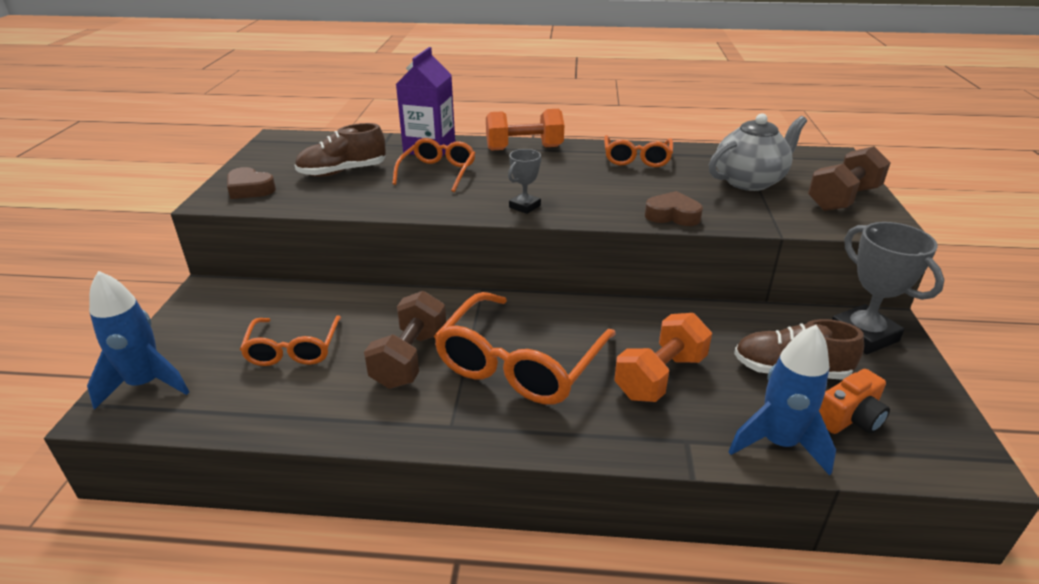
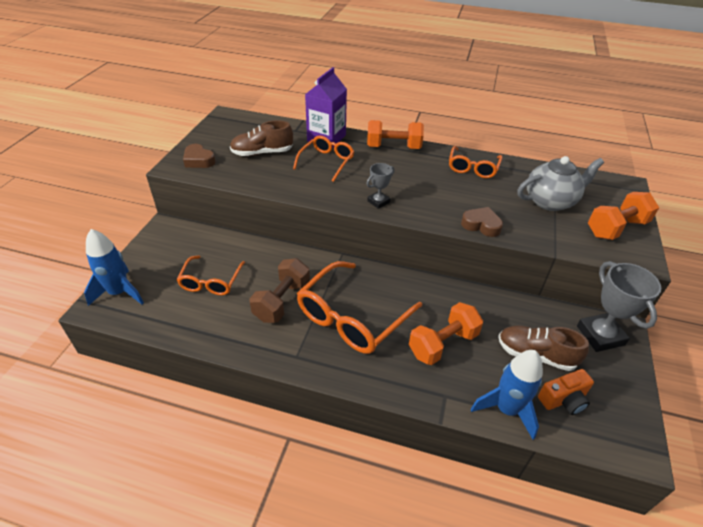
camera: 10 degrees right, 10 degrees up
brown dumbbell [808,146,890,211] -> orange dumbbell [588,192,659,240]

